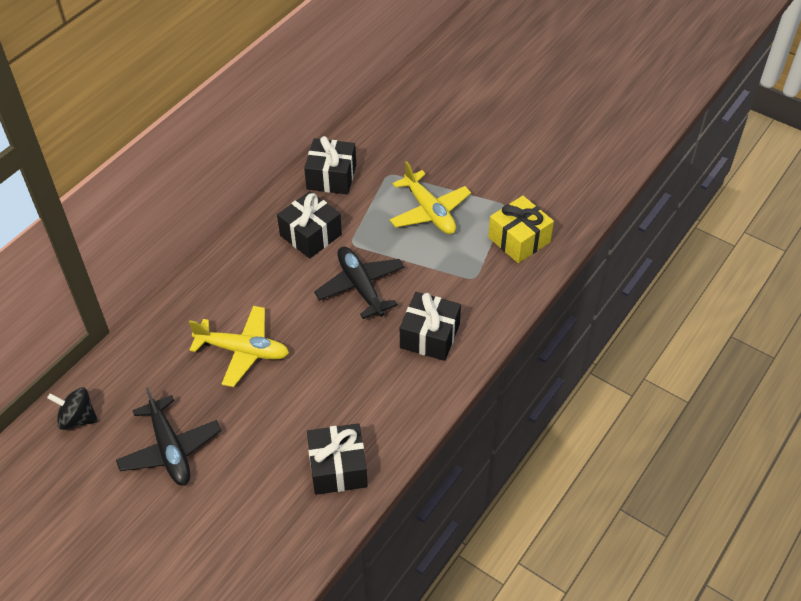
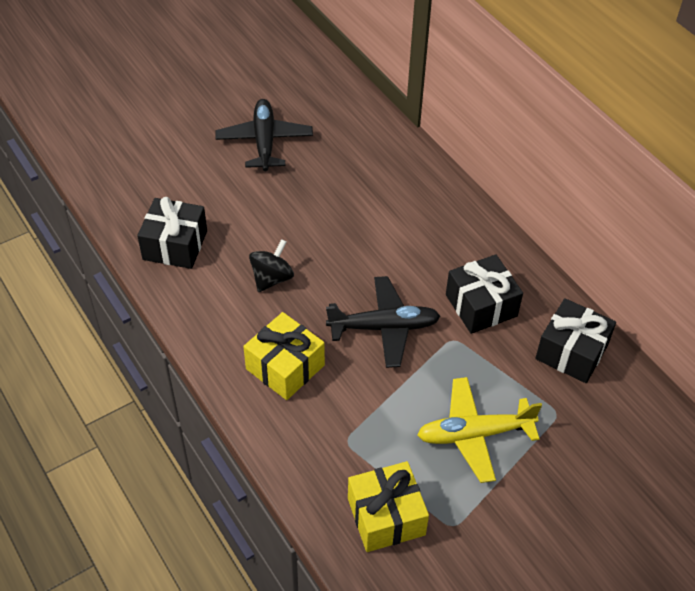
camera: 110 degrees right, 0 degrees up
black spinning top [47,387,98,430] -> black spinning top moved to [249,239,294,292]
black plane [116,387,221,486] -> black plane turned 90 degrees clockwise [215,99,313,171]
yellow plane [189,306,289,387] -> none
black gift [400,292,461,361] -> yellow gift [243,312,325,400]

